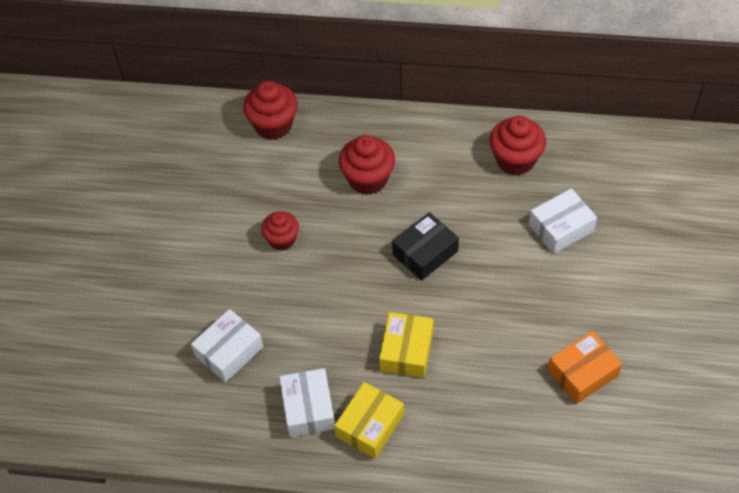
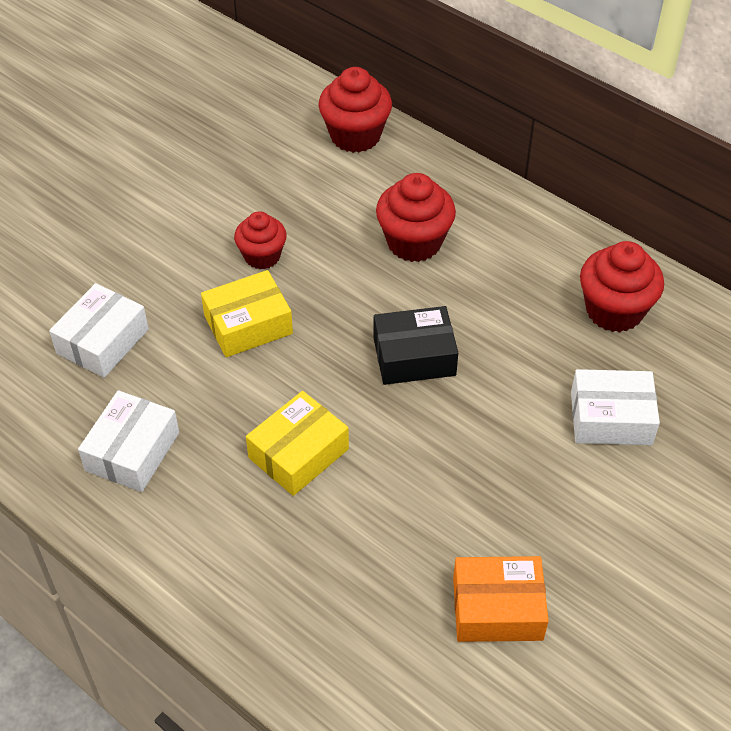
camera: 30 degrees right, 5 degrees down
white box [191,309,263,382] -> white box turned 45 degrees counterclockwise [49,283,149,378]
yellow box [334,382,404,459] -> yellow box moved to [201,270,293,357]

